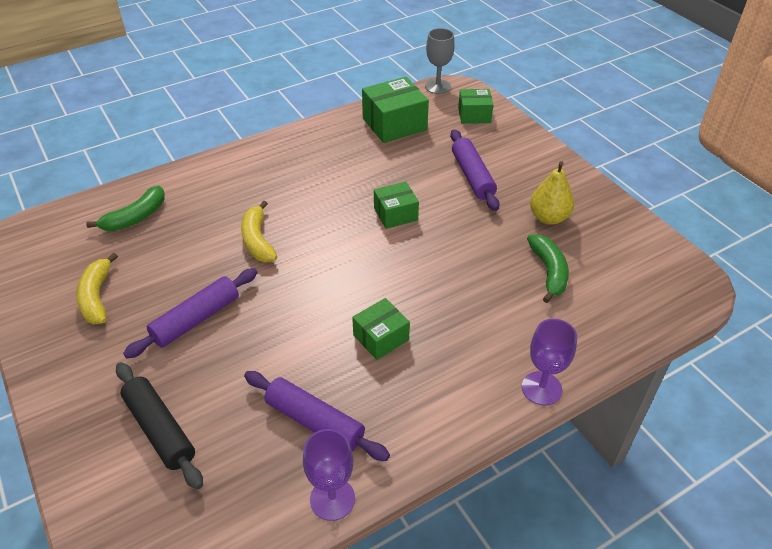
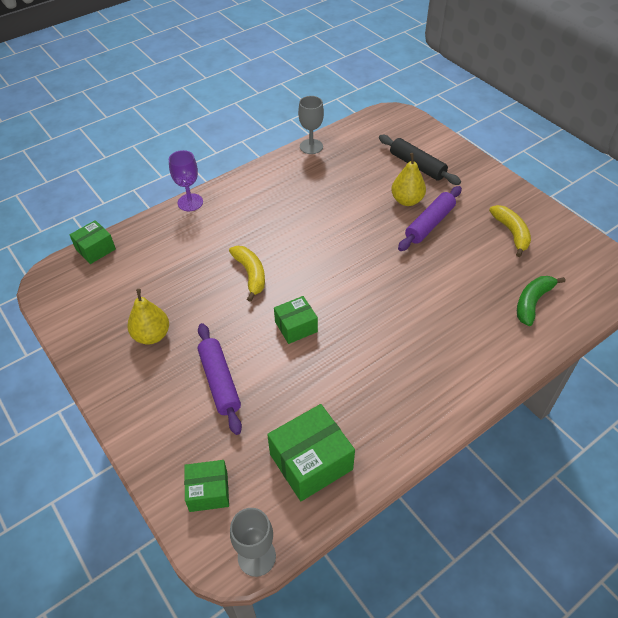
camera: 175 degrees right, 5 degrees up
yellow banana [241,200,277,262] -> yellow banana moved to [229,246,265,302]
purple rolling pin [244,371,390,461] -> none
purple goblet [303,429,355,521] -> grey goblet [298,96,324,154]
green box [352,298,410,360] -> green box moved to [69,220,116,264]
green banana [527,234,569,303] -> none
none -> yellow pear [391,153,426,206]

